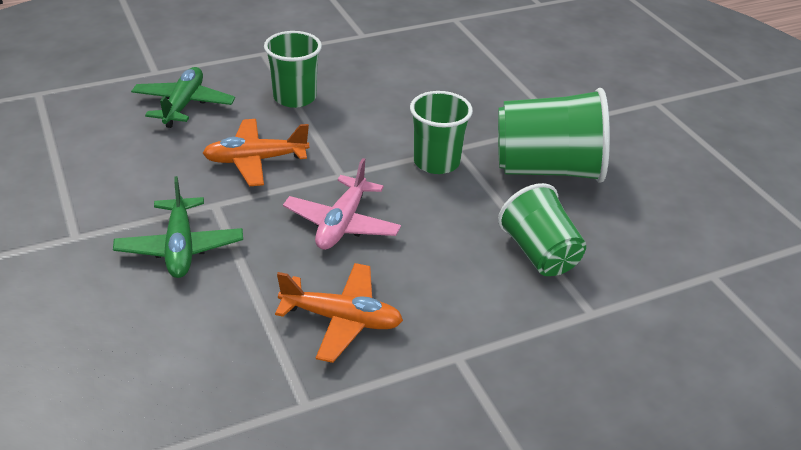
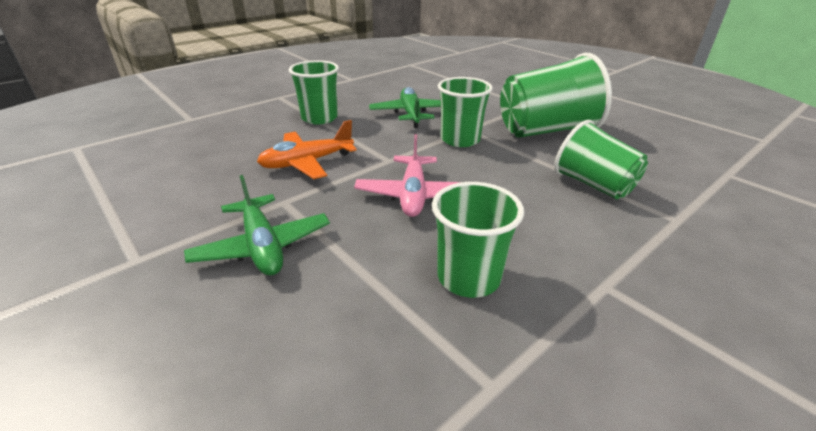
camera: 15 degrees left, 5 degrees down
green plane [131,67,235,128] -> green plane moved to [369,87,441,128]
orange plane [275,263,403,363] -> green cup [432,182,524,298]

